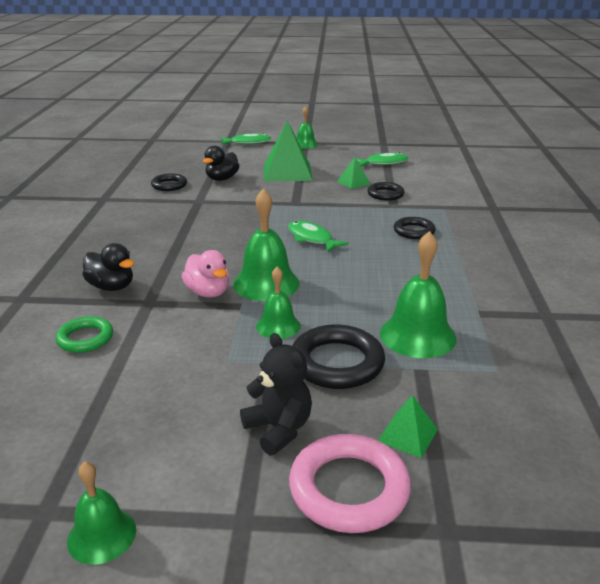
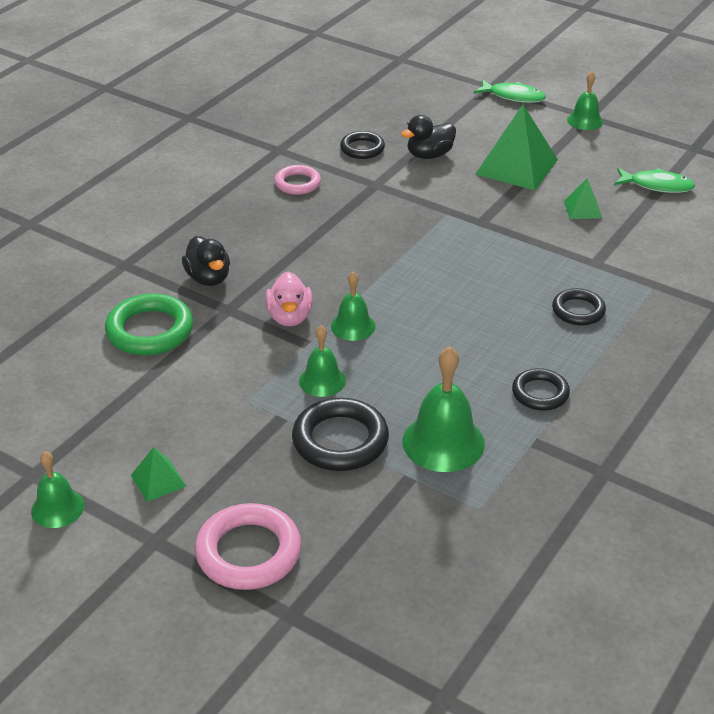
camera: 30 degrees right, 10 degrees up
green ring [56,316,113,353] -> green ring [105,293,193,355], size x1.62
green bell [233,188,300,301] -> green bell [331,272,376,341], size x0.60
black teddy bear [240,333,312,456] -> none
green fish [288,221,349,252] -> none
black ring [368,182,405,201] -> black ring moved to [512,368,570,411]
green pyramid [378,395,438,458] -> green pyramid moved to [131,447,186,502]
none -> pink ring [274,165,321,195]

